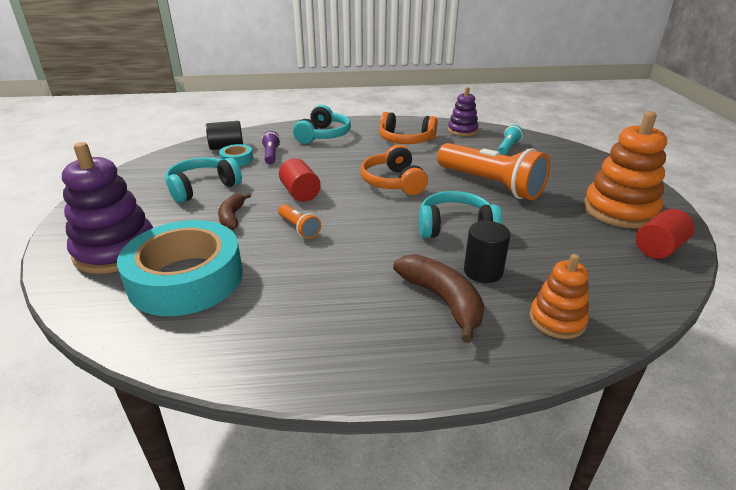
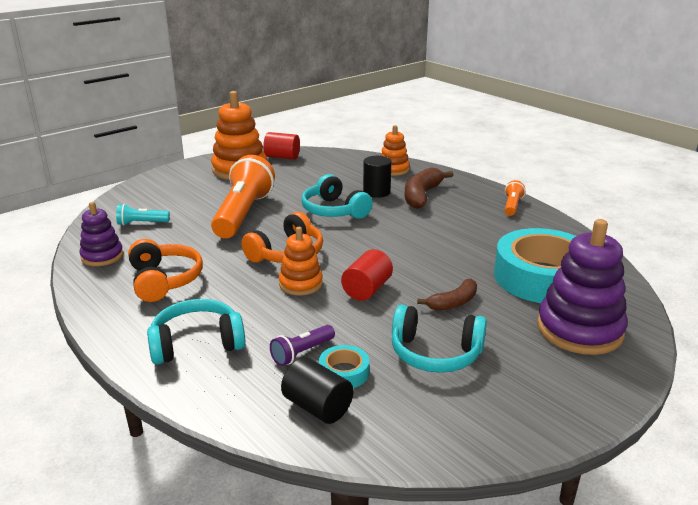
camera: 125 degrees left, 5 degrees down
orange flashlight [278,204,321,239] -> orange flashlight moved to [505,180,525,216]
none -> orange stacking toy [279,227,323,295]

